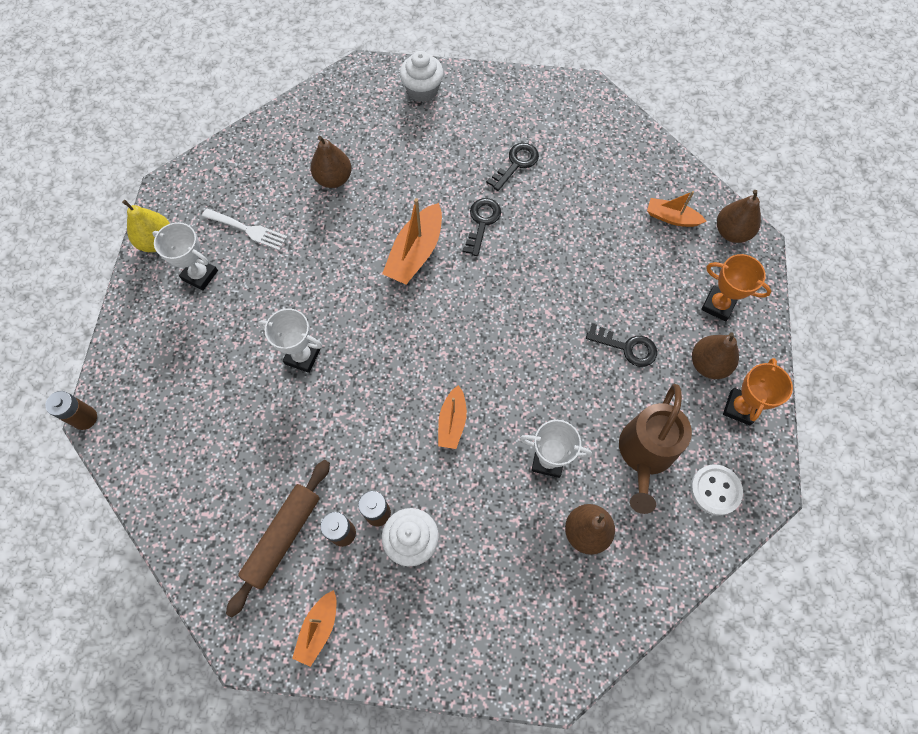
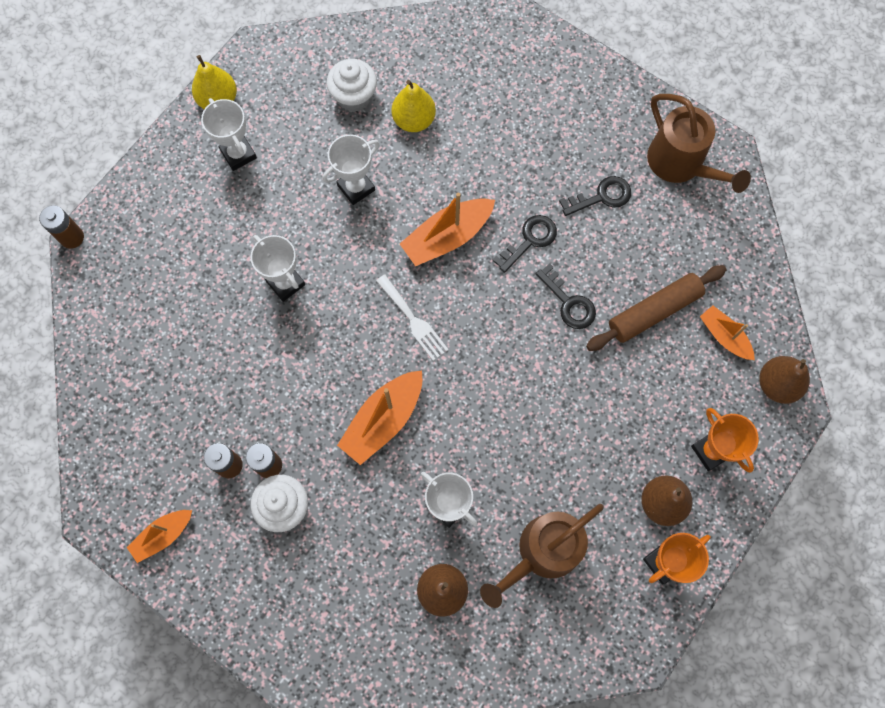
camera: 30 degrees right, 5 degrees up
white fork [202,208,287,251] -> white fork moved to [376,274,449,361]
brown rolling pin [226,460,330,617] -> brown rolling pin moved to [586,265,727,351]
brown pear [310,136,352,188] -> yellow pear [391,80,436,132]
white cupcake [400,51,444,102] -> white cupcake moved to [327,59,377,112]
orange boat [438,385,467,449] -> orange boat [337,370,422,465], size x1.61
black key [586,323,657,367] -> black key moved to [536,264,596,329]
white button [690,464,743,516] -> none
none -> white trophy [322,134,379,205]
none -> brown watering can [647,94,751,193]

